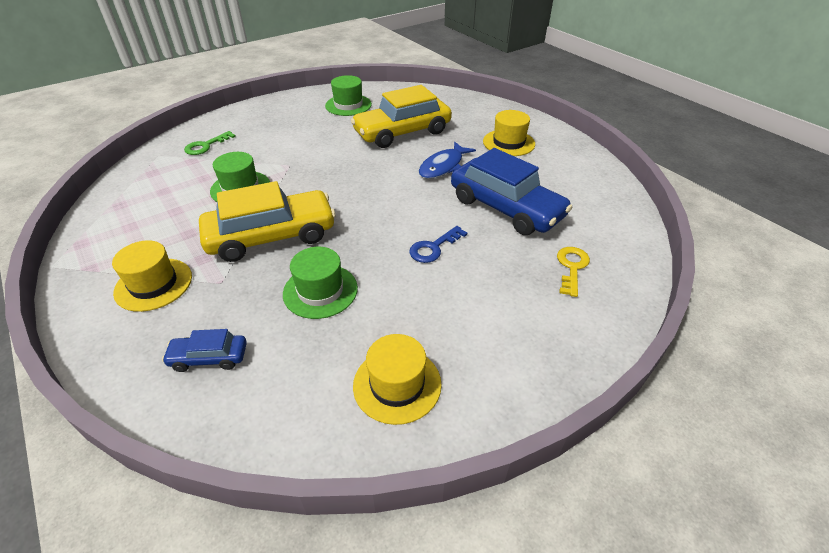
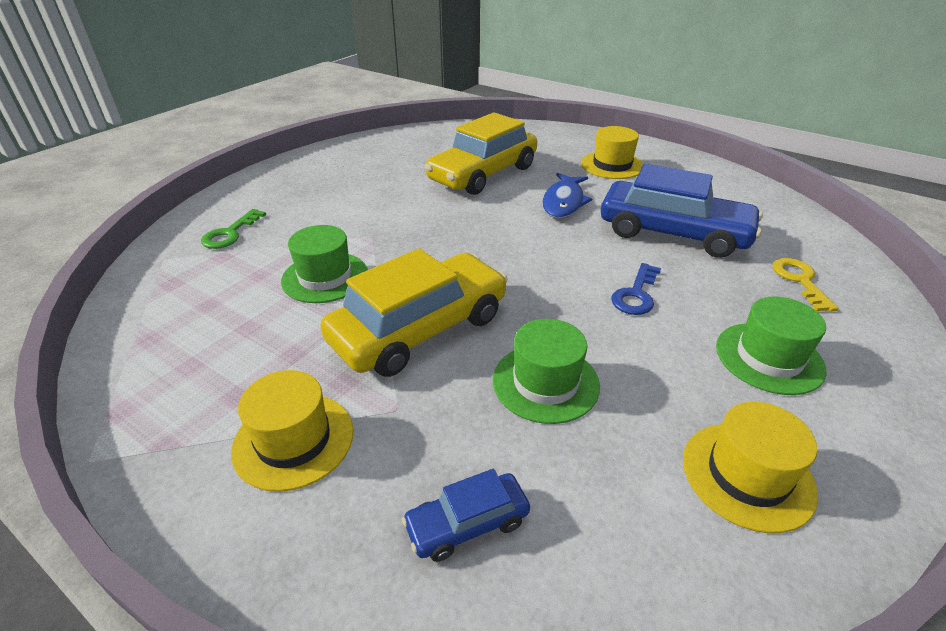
camera: 20 degrees left, 5 degrees down
green hat [325,75,372,116] -> green hat moved to [716,296,826,395]

